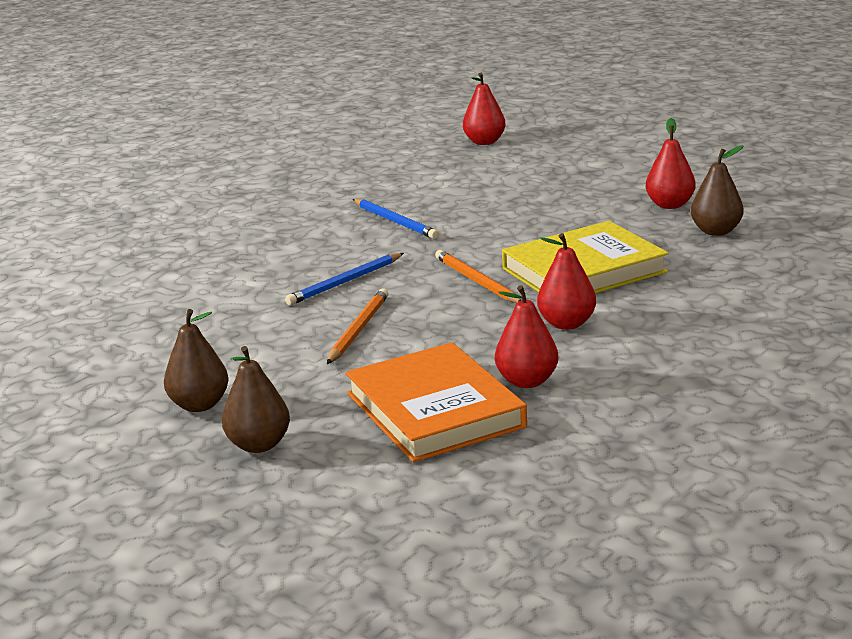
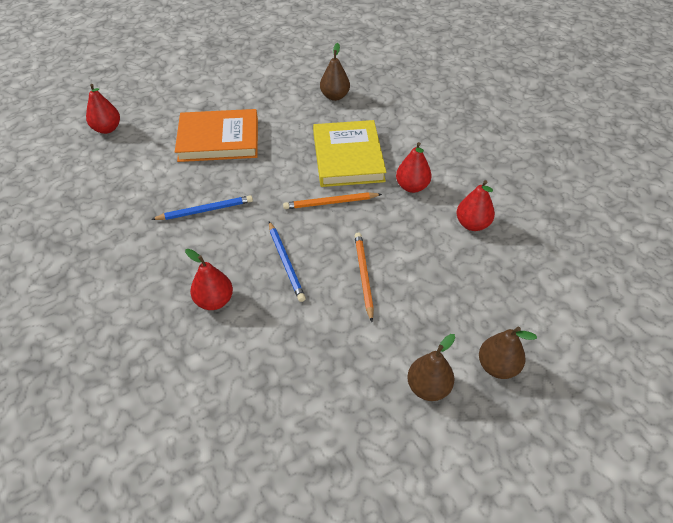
camera: 70 degrees left, 25 degrees up
orange pencil [327,288,389,364] -> orange pencil turned 45 degrees clockwise [355,233,374,322]
orange book [345,342,527,462] -> orange book moved to [175,109,258,162]
red pear [646,118,696,209] -> red pear moved to [185,249,233,310]

